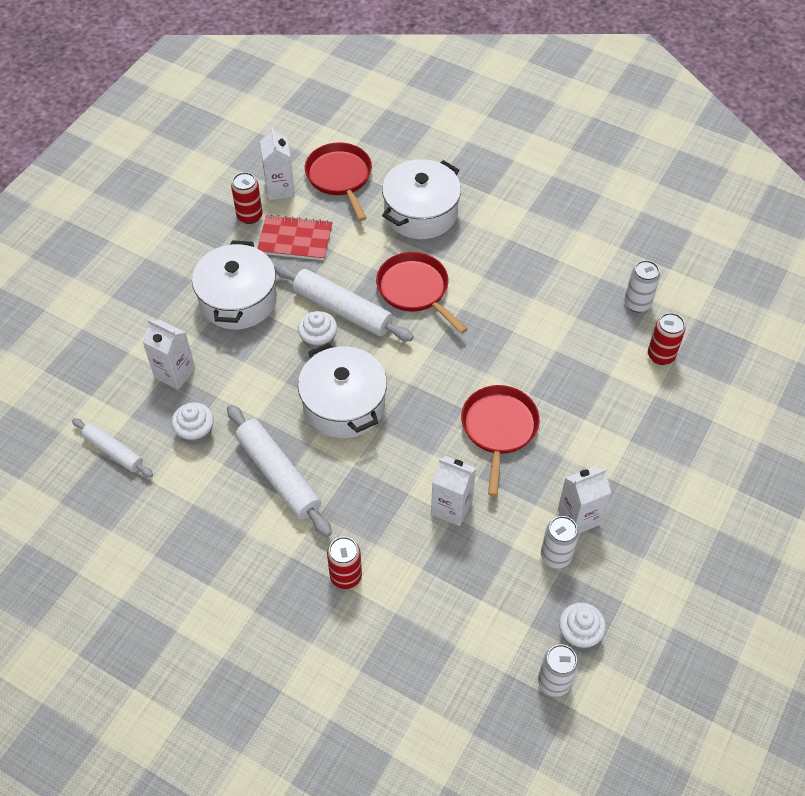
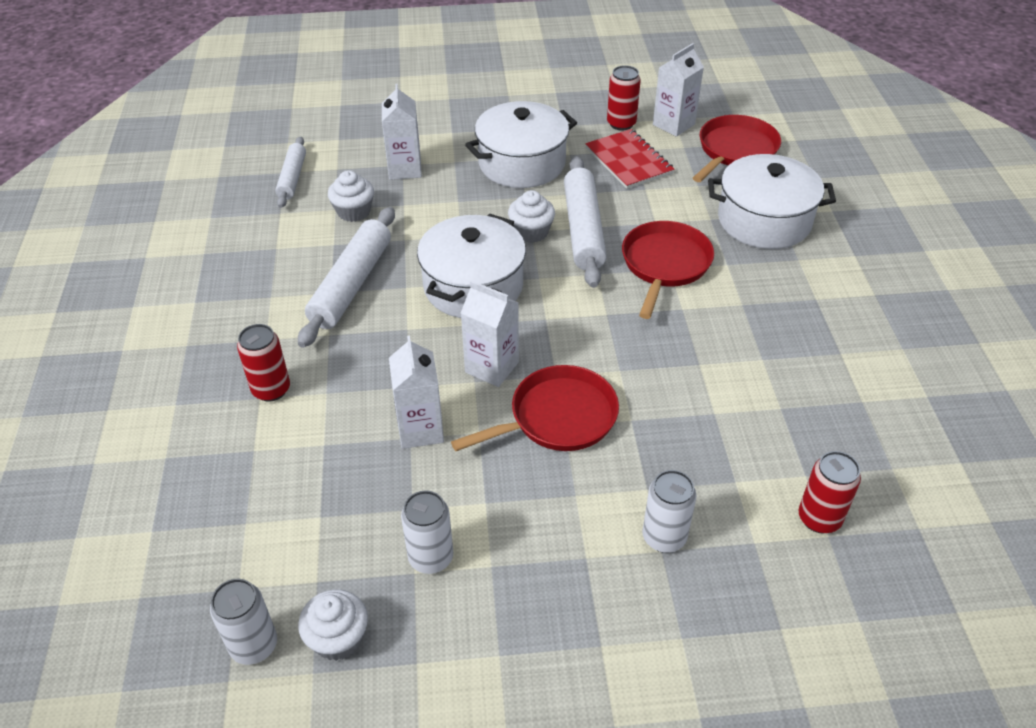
camera: 55 degrees right, 10 degrees down
white carton [558,466,611,534] -> white carton moved to [461,281,519,387]
white can [624,260,660,312] -> white can moved to [642,470,696,553]

